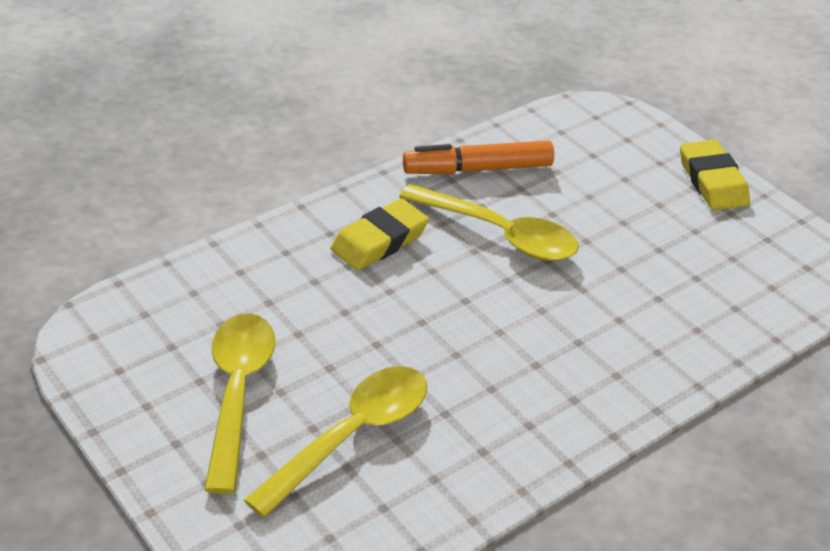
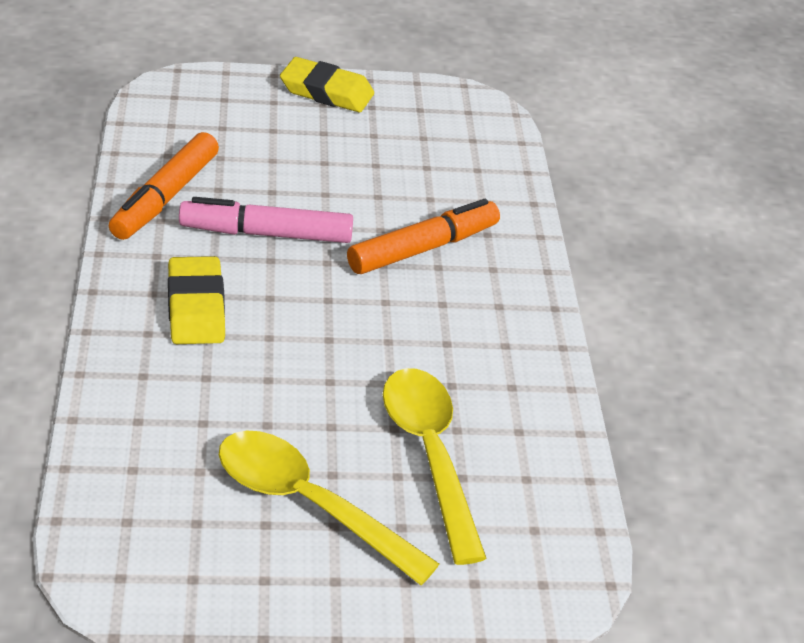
camera: 60 degrees left, 0 degrees up
yellow spoon [399,184,579,261] -> pink marker [179,197,353,243]
none -> orange marker [347,199,500,274]

